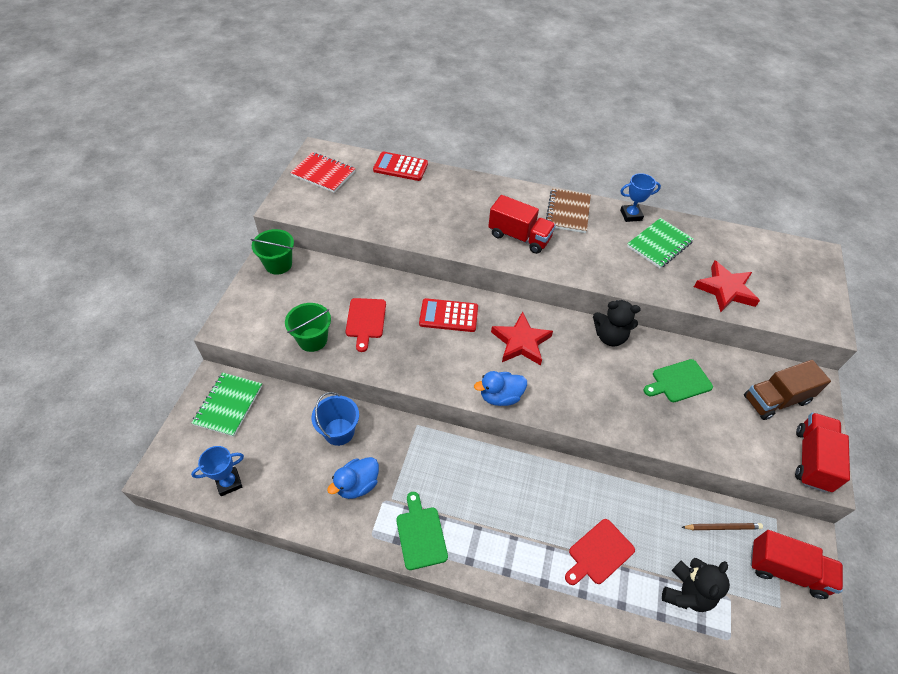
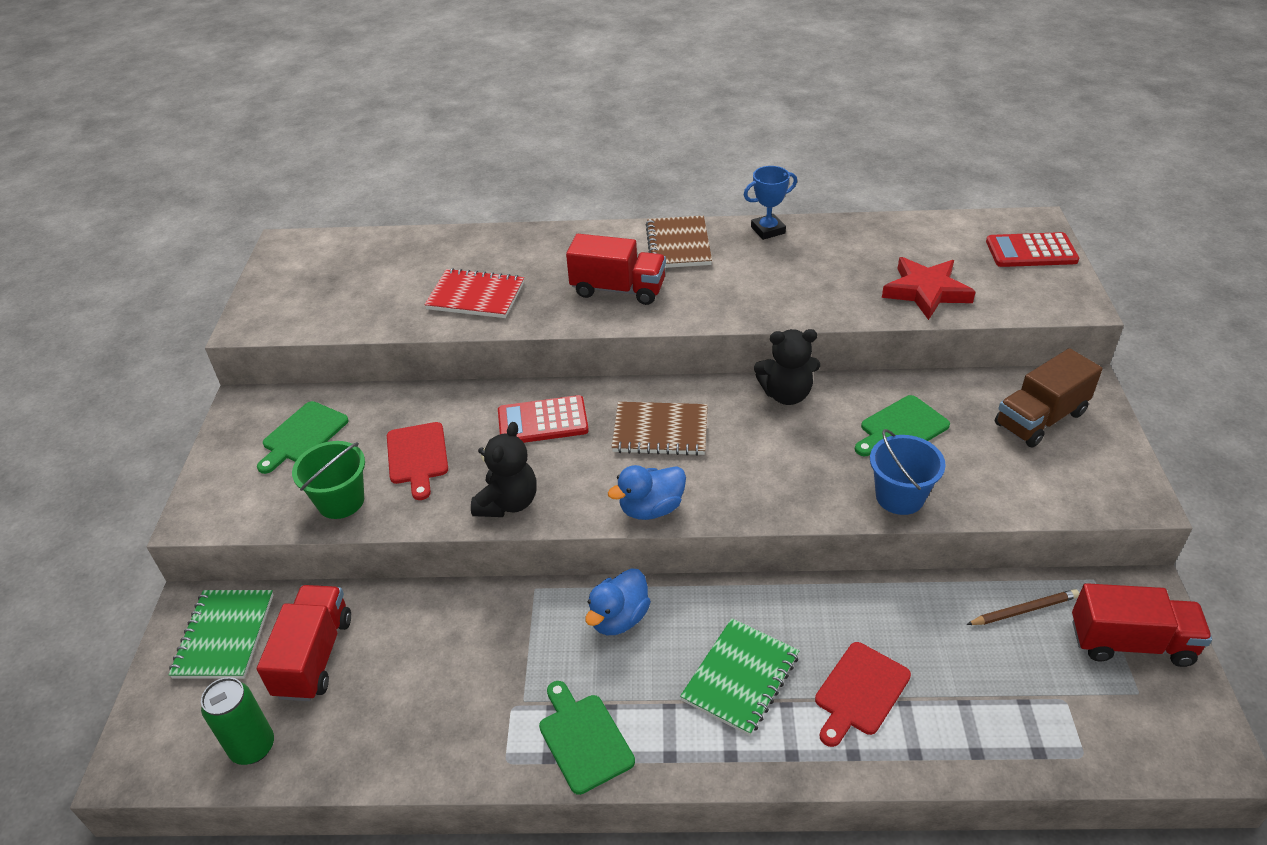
camera: 10 degrees left, 10 degrees down
blue trophy [191,446,244,496] -> green can [201,677,274,765]
green bucket [251,229,294,274] -> none
red notebook [290,152,355,193] -> red notebook moved to [424,268,524,318]
blue bucket [311,392,359,446] -> blue bucket moved to [870,429,946,515]
blue duck [327,457,379,499] -> blue duck moved to [585,568,651,635]
red calculator [373,152,428,181] -> red calculator moved to [986,232,1079,267]
red star [491,311,553,366] -> brown notebook [612,402,708,456]
green notebook [627,218,694,268] -> green notebook moved to [680,618,799,736]
black teddy bear [662,558,730,612] -> black teddy bear moved to [471,422,537,517]
red truck [795,413,850,492] -> red truck moved to [257,585,351,701]
none -> green cutting board [257,401,349,474]

